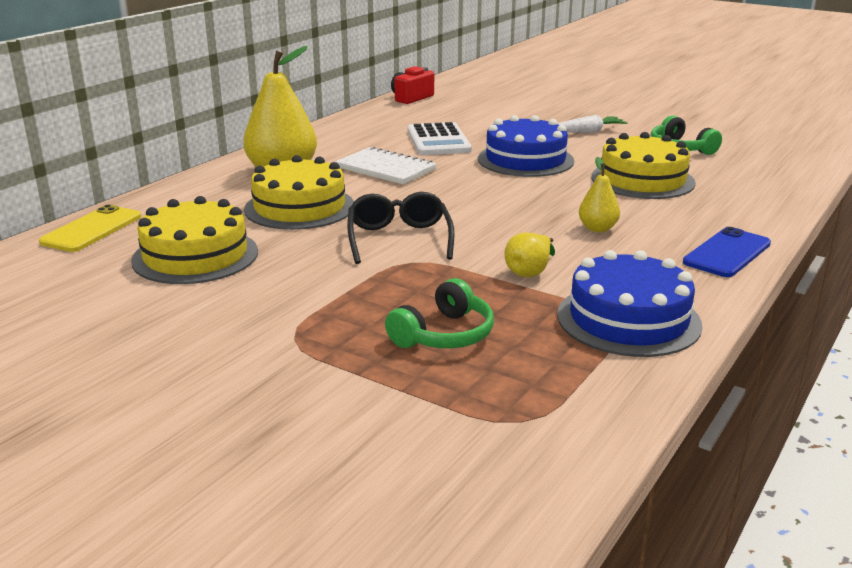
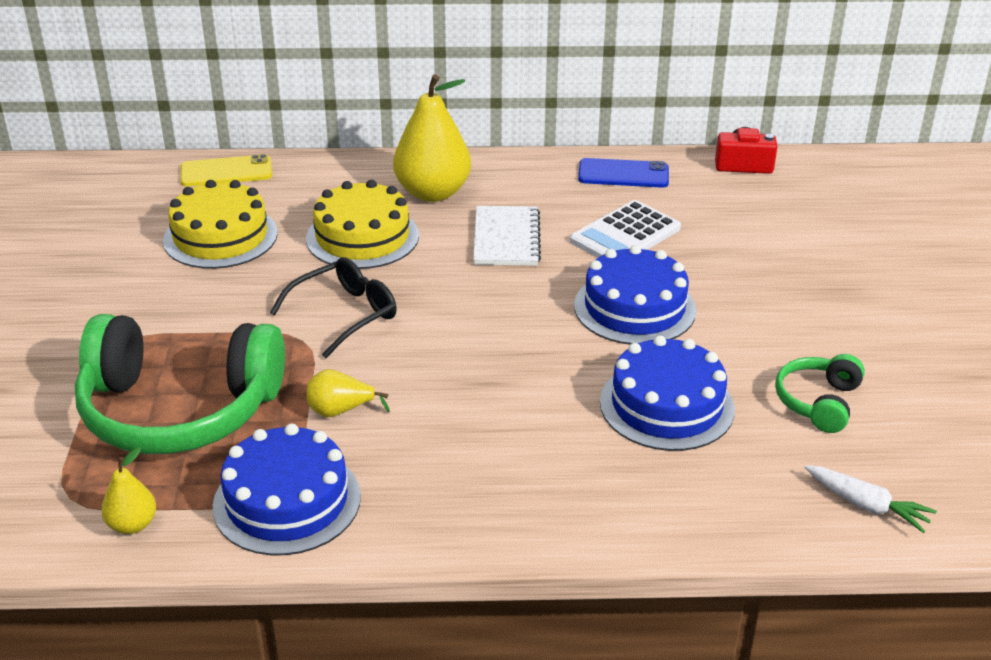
camera: 55 degrees right, 10 degrees up
green headphones [385,278,494,348] -> green headphones [75,314,285,454], size x2.12
white carrot [558,115,628,133] -> white carrot moved to [804,465,937,533]
yellow pear [579,157,620,232] -> yellow pear moved to [101,447,156,534]
yellow cake [591,132,696,199] -> blue cake [600,335,735,451]
blue phone [683,227,771,277] -> blue phone moved to [578,158,669,188]

